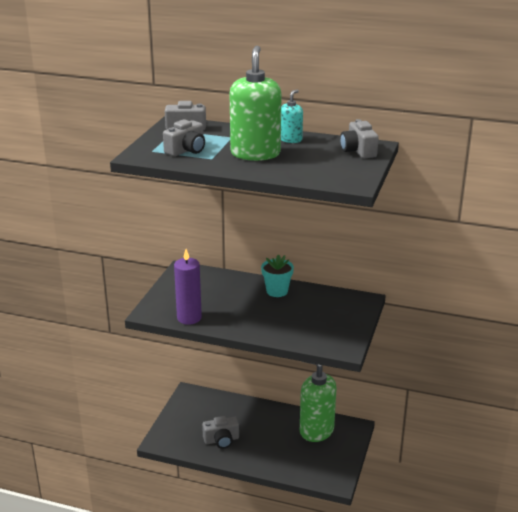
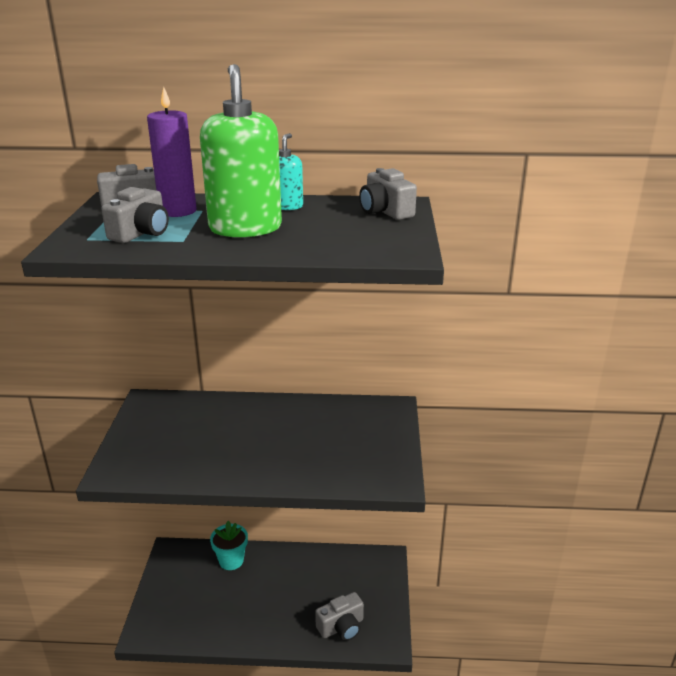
camera: 15 degrees left, 0 degrees up
purple candle [174,249,202,325] -> purple candle moved to [147,87,197,217]
grey camera [202,416,239,449] -> grey camera moved to [315,592,364,641]
turquoise flower pot [261,255,294,297] -> turquoise flower pot moved to [210,521,248,570]
green soap dispenser [300,361,337,442] -> none

